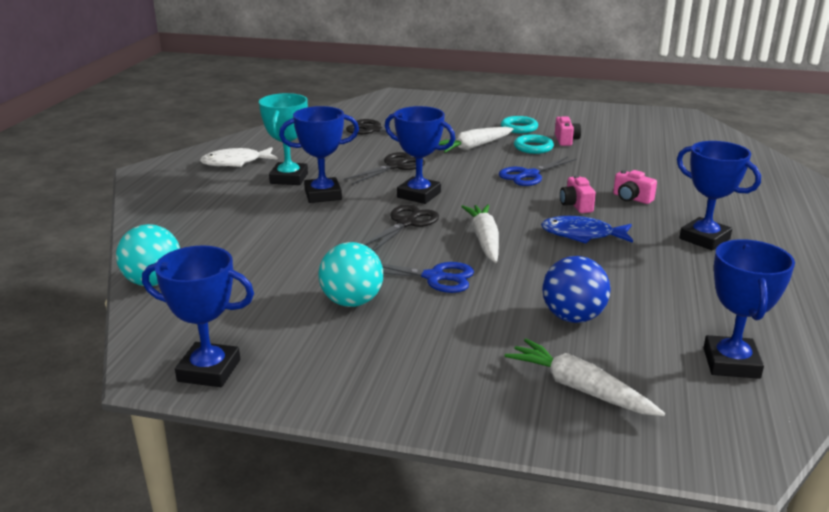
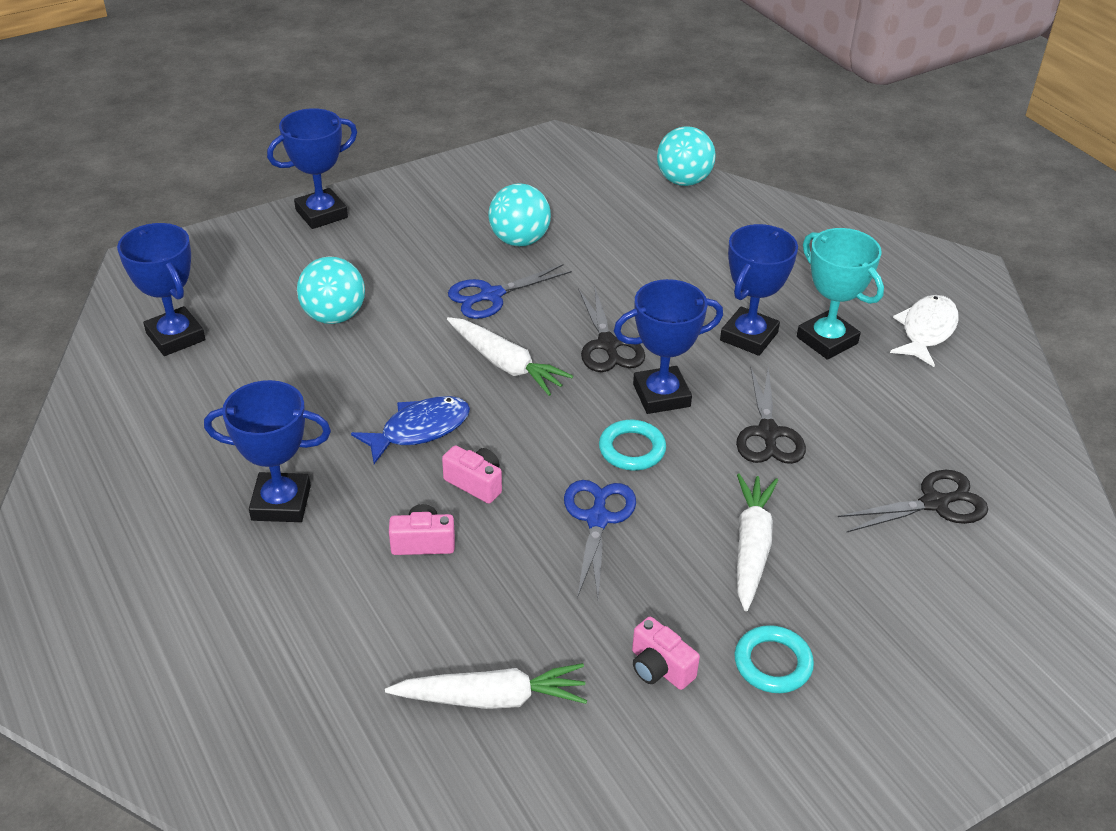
camera: 135 degrees right, 15 degrees up
blue trophy [142,245,254,387] -> blue trophy moved to [267,108,357,229]
white carrot [505,339,665,416] -> white carrot moved to [385,663,587,709]
turquoise ring [514,134,554,154] -> turquoise ring moved to [599,420,666,471]
blue ball [542,256,611,323] -> turquoise ball [297,256,365,324]

